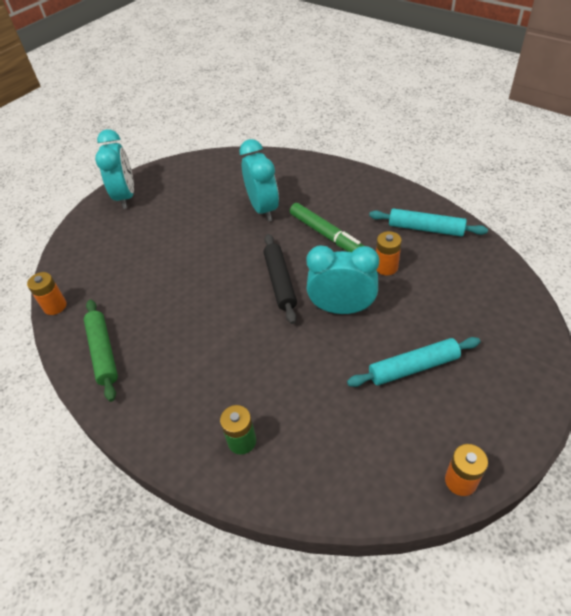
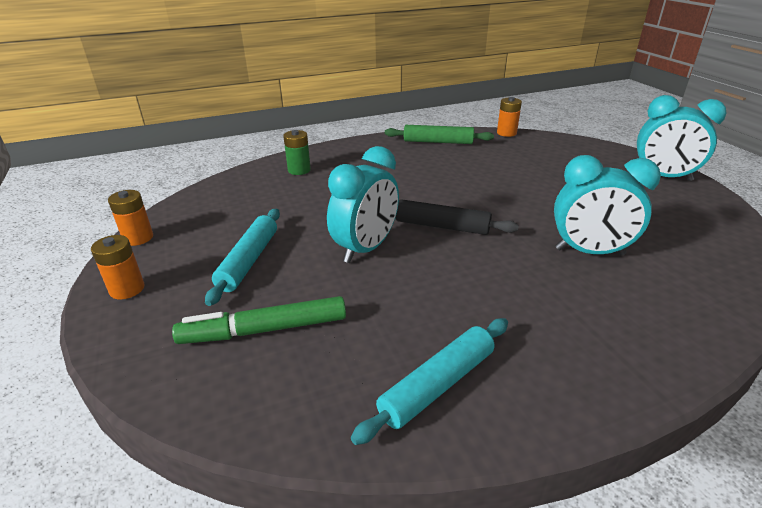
camera: 115 degrees right, 15 degrees down
green marker [290,203,364,252] -> green marker moved to [172,296,346,344]
orange battery [376,231,402,275] -> orange battery moved to [91,235,145,299]

